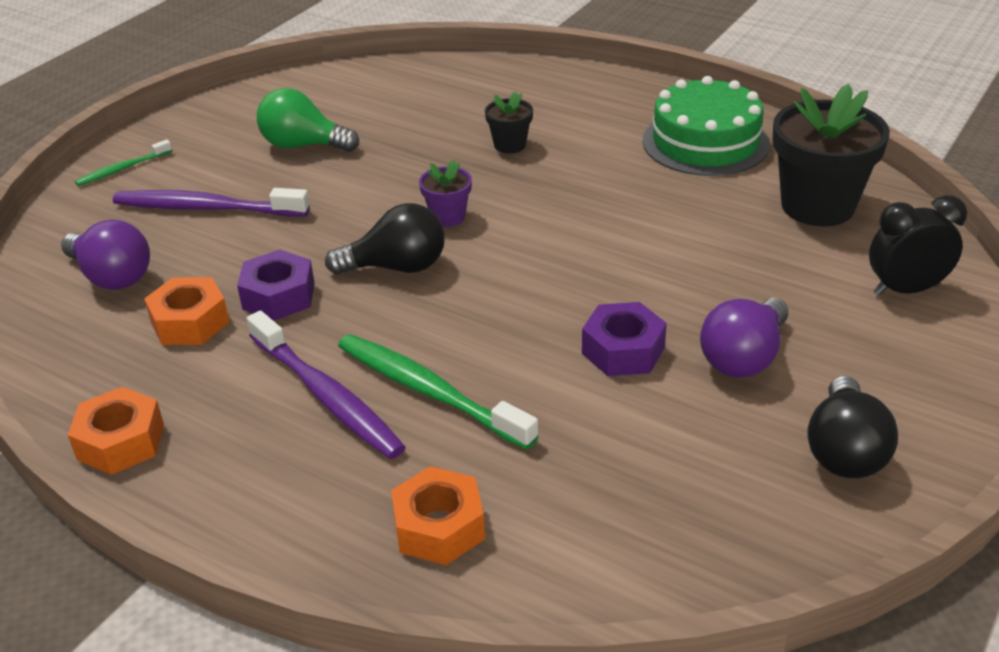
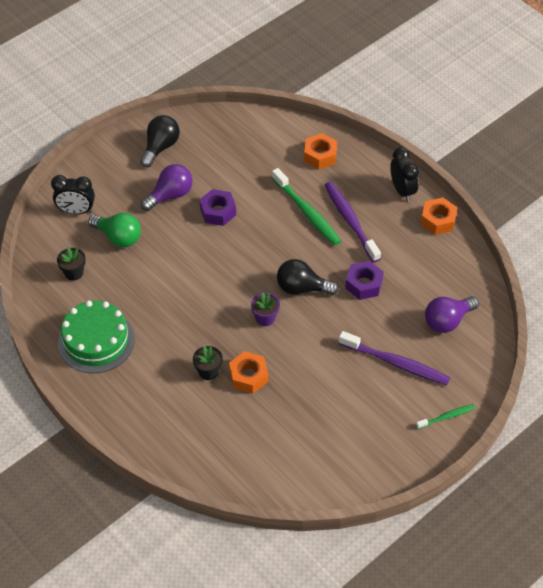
camera: 165 degrees left, 15 degrees up
purple light bulb [61,219,150,290] -> purple light bulb turned 90 degrees counterclockwise [425,296,479,333]
orange nut [144,277,229,345] -> orange nut moved to [229,351,268,394]
green light bulb [257,88,359,152] -> green light bulb moved to [88,213,141,247]
black flower pot [772,83,890,226] -> black flower pot [57,247,86,281], size x0.48
none -> black clock [390,147,419,202]

